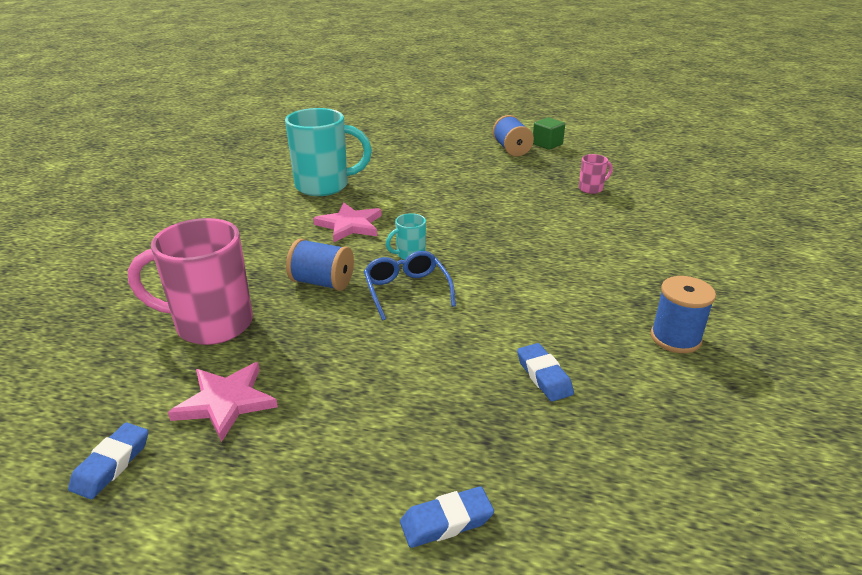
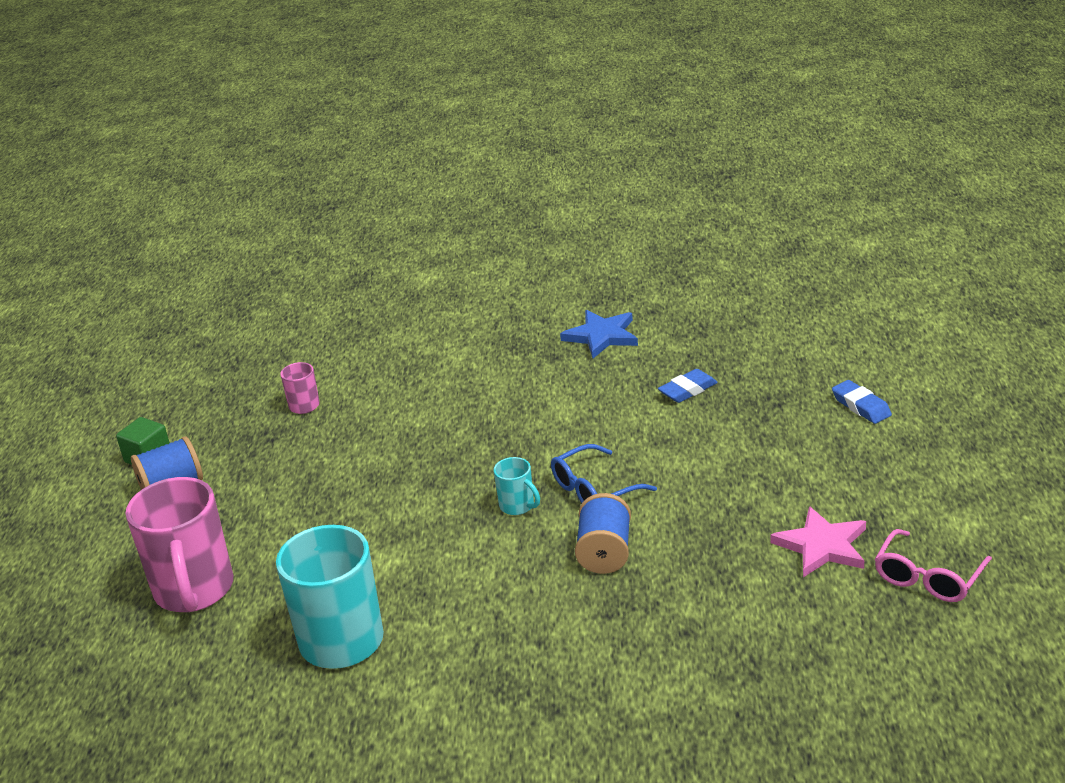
camera: 100 degrees left, 0 degrees up
blue eraser [68,423,148,499] -> pink glasses [874,529,992,602]
pink mug [128,218,253,345] -> pink mug moved to [125,477,233,612]
pink star [313,203,382,242] -> none
blue spool [651,276,716,353] -> blue star [560,310,638,358]

